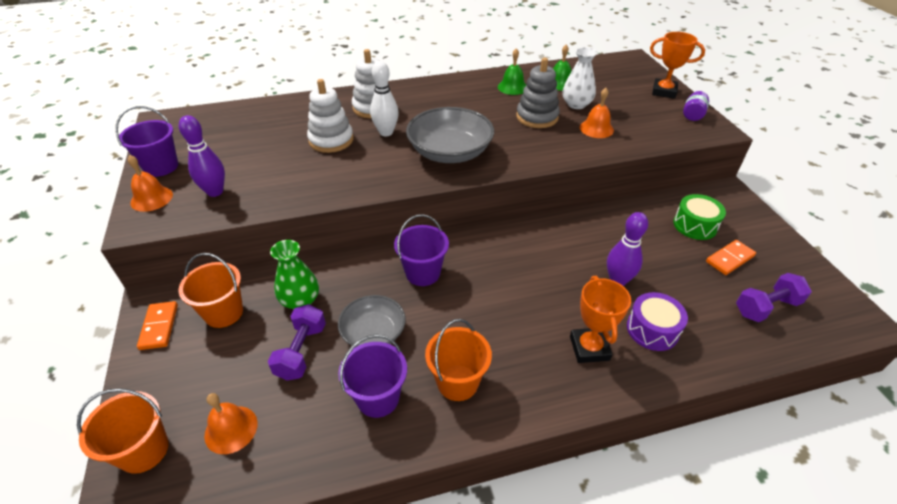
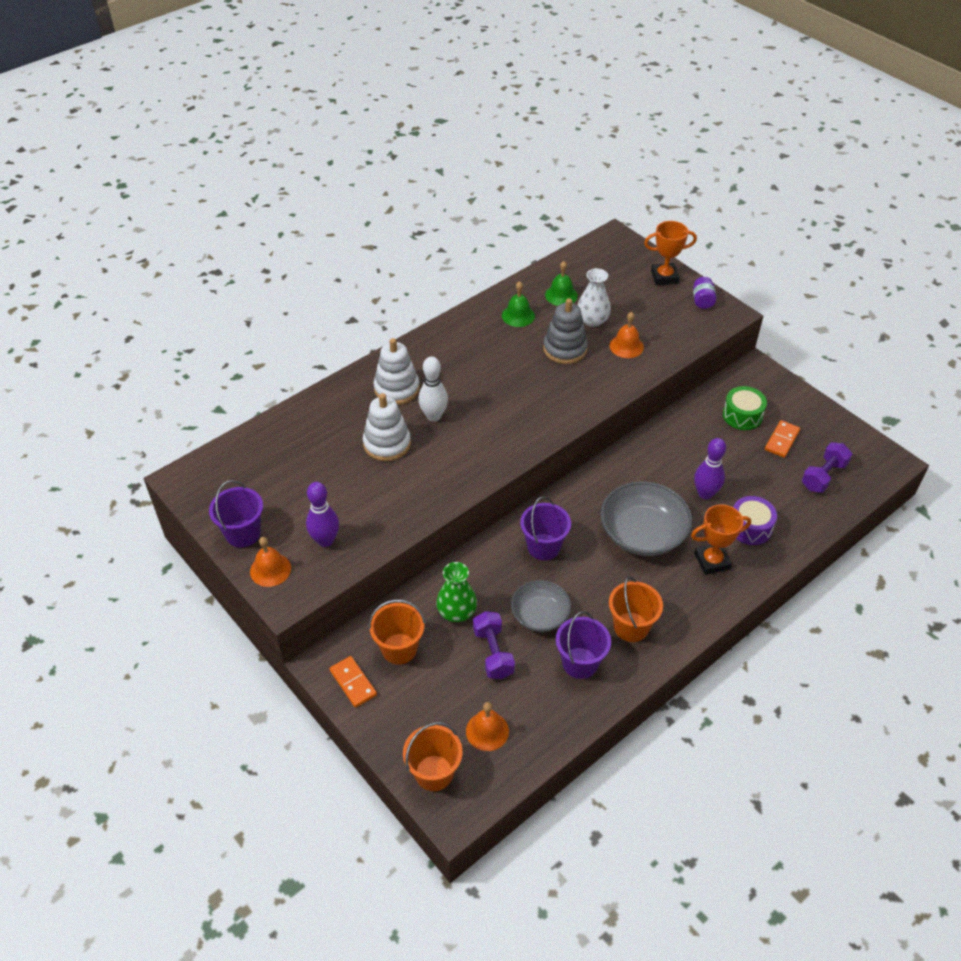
camera: 25 degrees left, 5 degrees up
grey bowl [406,107,494,163] -> grey bowl moved to [600,482,692,556]
orange trophy [570,276,631,363] -> orange trophy turned 75 degrees counterclockwise [691,504,751,575]

